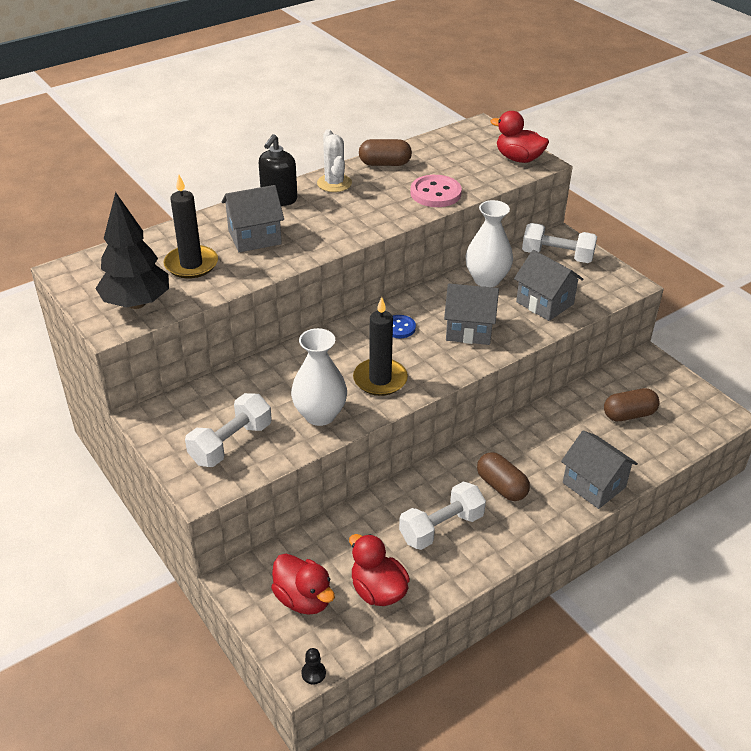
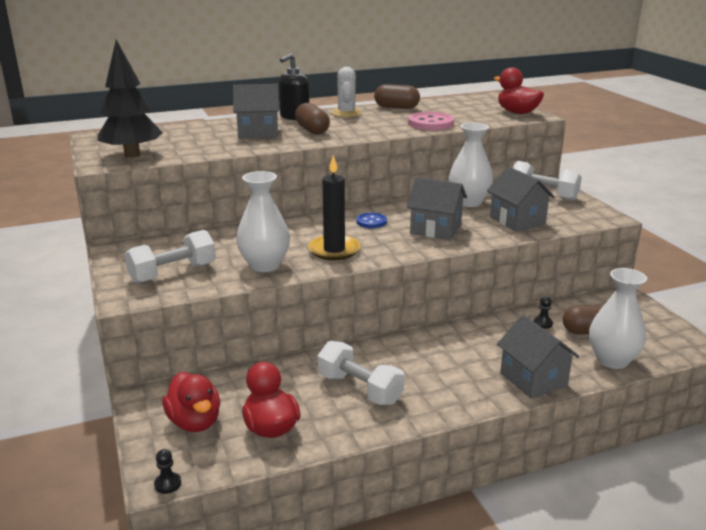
camera: 15 degrees right, 15 degrees down
black candle [163,175,218,278] -> none
white dumbbell [399,482,486,550] -> white dumbbell turned 60 degrees clockwise [318,341,405,405]
brown capsule [477,452,530,501] -> brown capsule moved to [295,103,330,135]
none -> black pawn [533,296,553,329]
none -> white vase [589,268,647,369]

